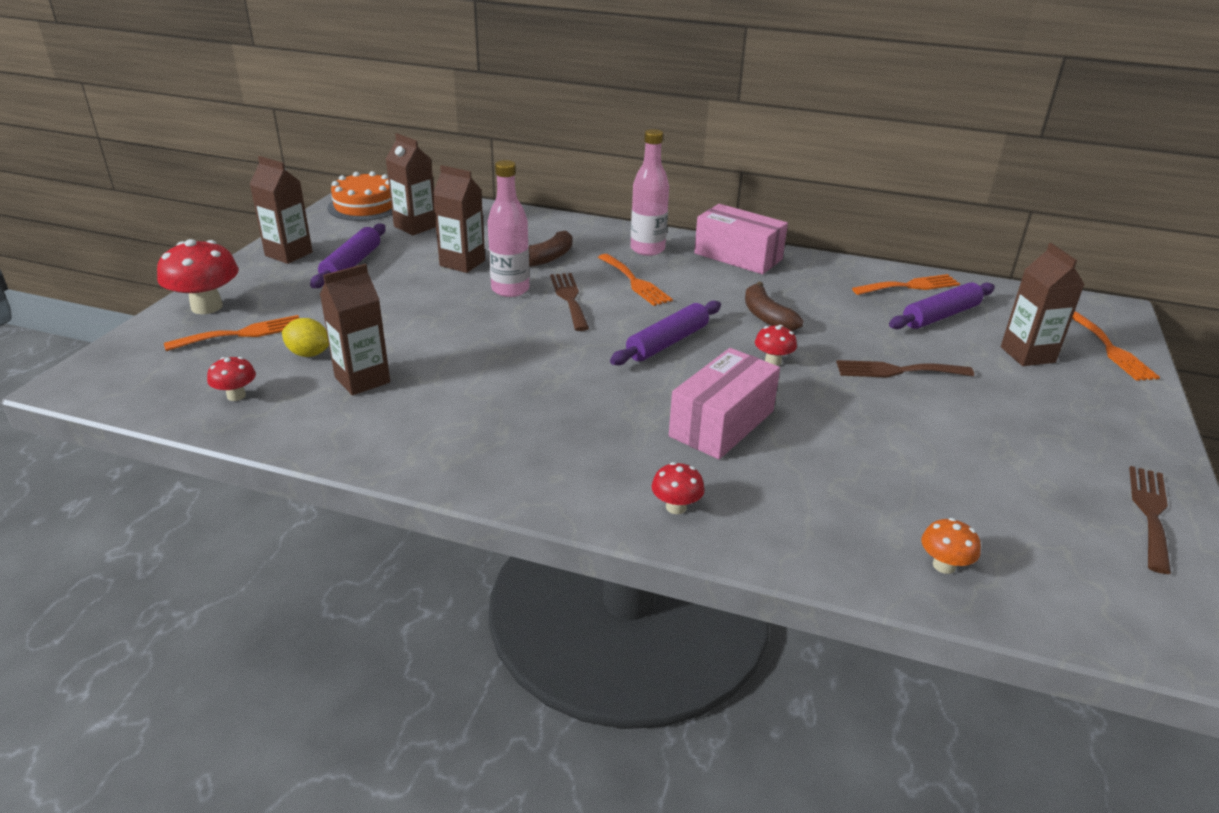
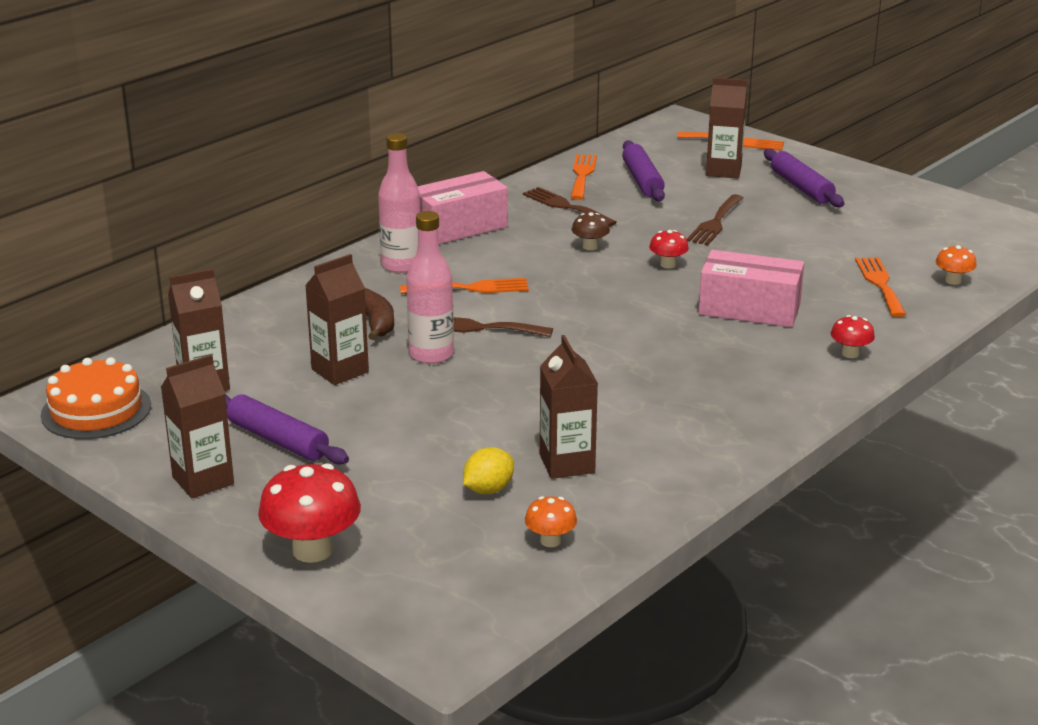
camera: 65 degrees left, 5 degrees down
orange fork [164,315,299,351] -> orange fork moved to [855,257,906,317]
red mushroom [207,357,256,401] -> orange mushroom [525,496,577,547]
purple rolling pin [610,300,721,365] -> purple rolling pin moved to [764,148,844,207]
pink box [669,348,780,459] -> pink box turned 45 degrees counterclockwise [698,250,804,327]
brown banana [745,281,804,331] -> brown mushroom [572,212,610,250]
brown fork [1129,466,1171,574] -> brown fork moved to [523,187,617,227]

